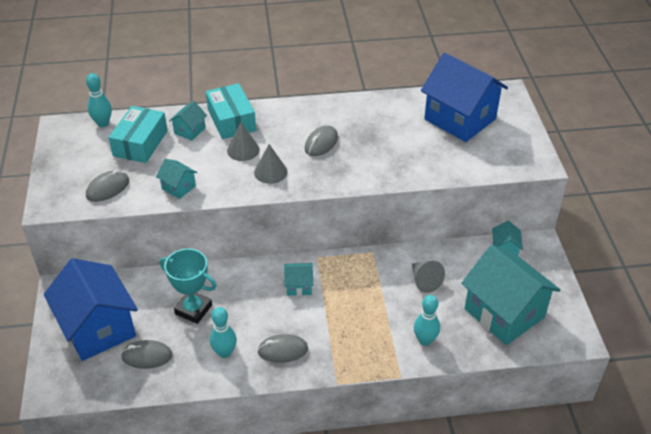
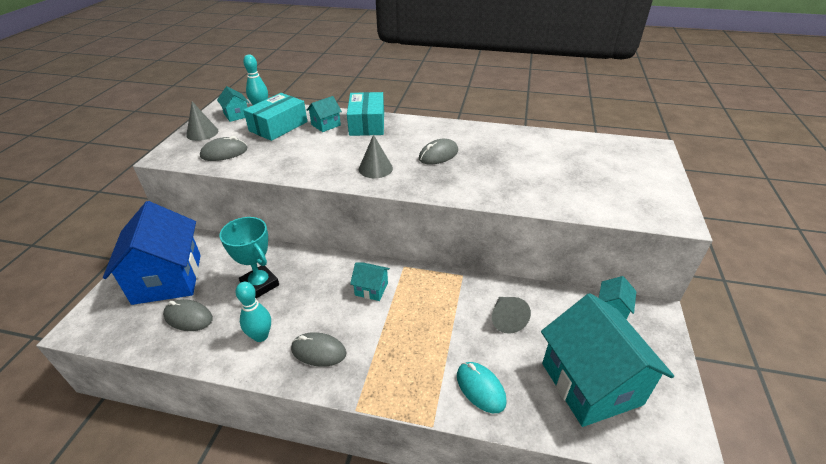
camera: 20 degrees right, 5 degrees down
turquoise house [156,159,197,199] -> turquoise house moved to [217,86,249,122]
grey cone [227,122,260,161] -> grey cone moved to [186,101,218,141]
turquoise bowling pin [414,295,440,346] -> turquoise mouse [457,362,507,413]
blue house [421,53,508,142] -> none

